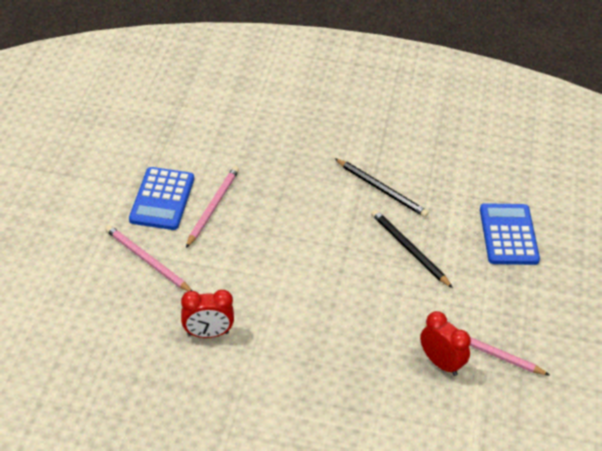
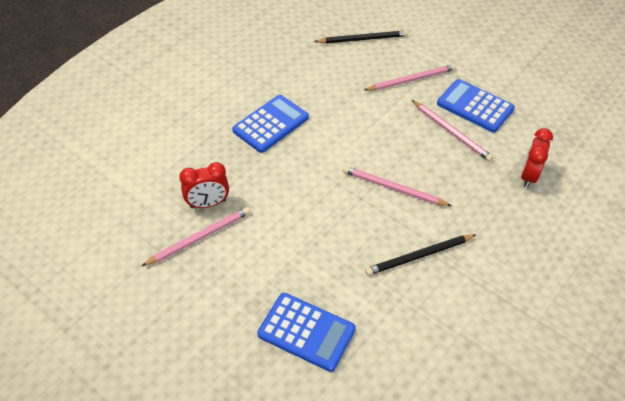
camera: 120 degrees right, 5 degrees up
red clock [181,290,234,338] -> red clock moved to [521,128,553,188]
black pencil [371,209,453,288] -> black pencil moved to [314,30,408,44]
none -> blue calculator [232,95,309,153]
none -> pink pencil [343,166,451,206]

